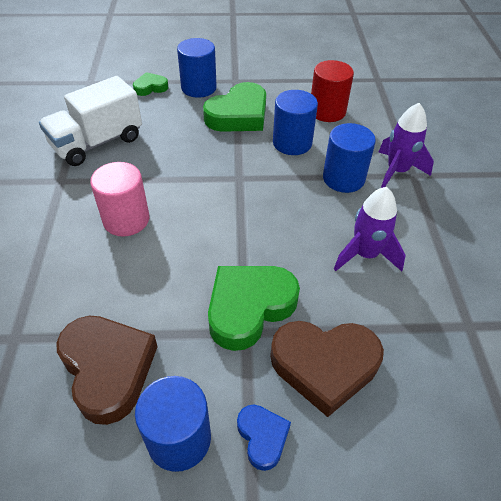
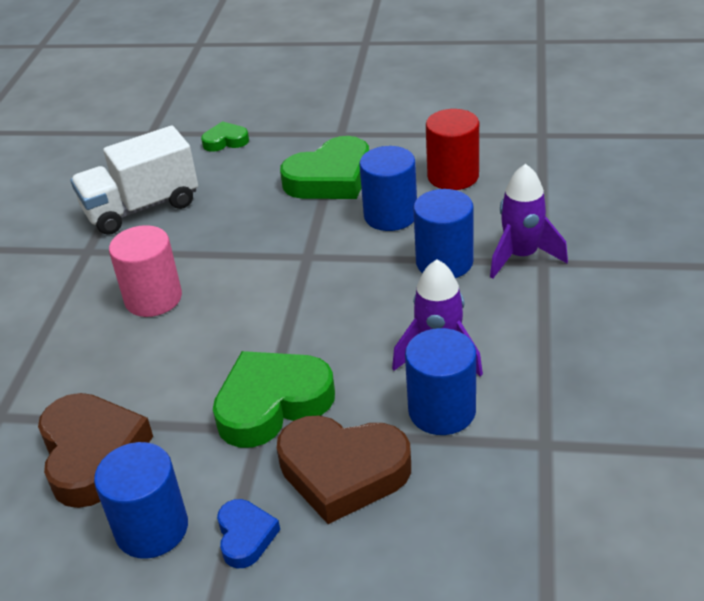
camera: 15 degrees right, 10 degrees down
blue cylinder [177,38,217,98] -> blue cylinder moved to [405,328,476,435]

